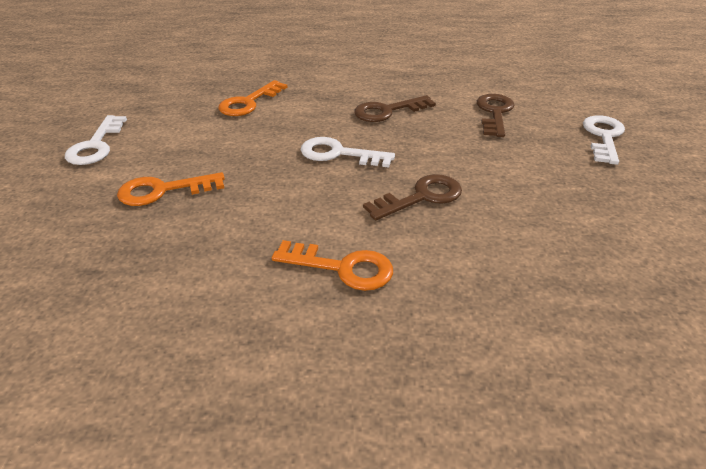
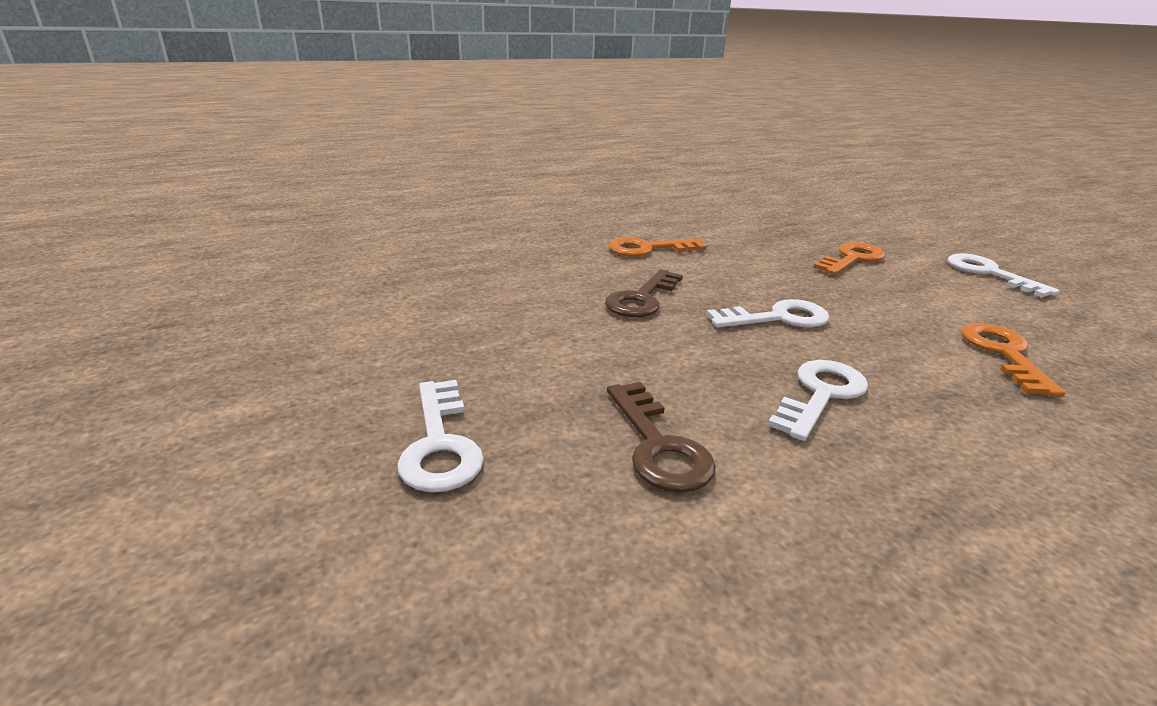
camera: 150 degrees right, 10 degrees down
brown key [354,95,436,122] -> white key [768,360,868,441]

